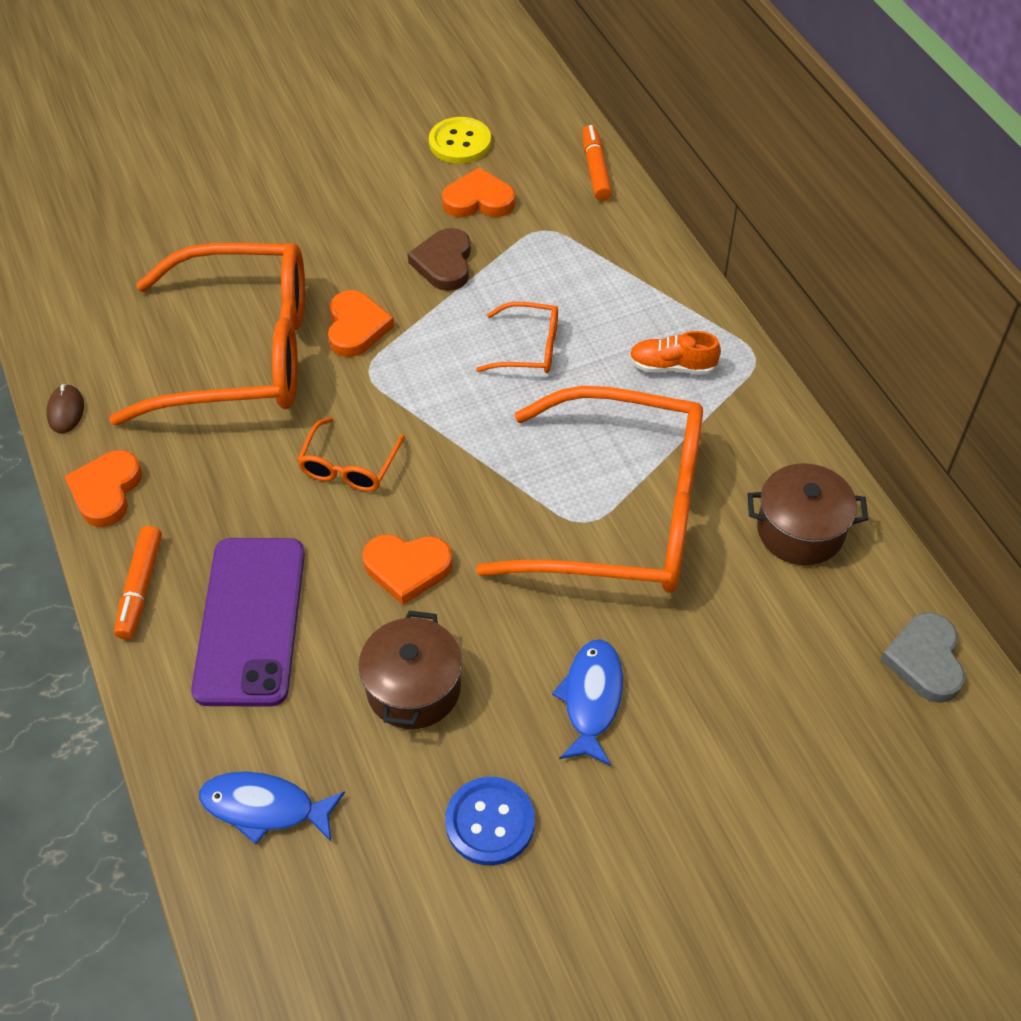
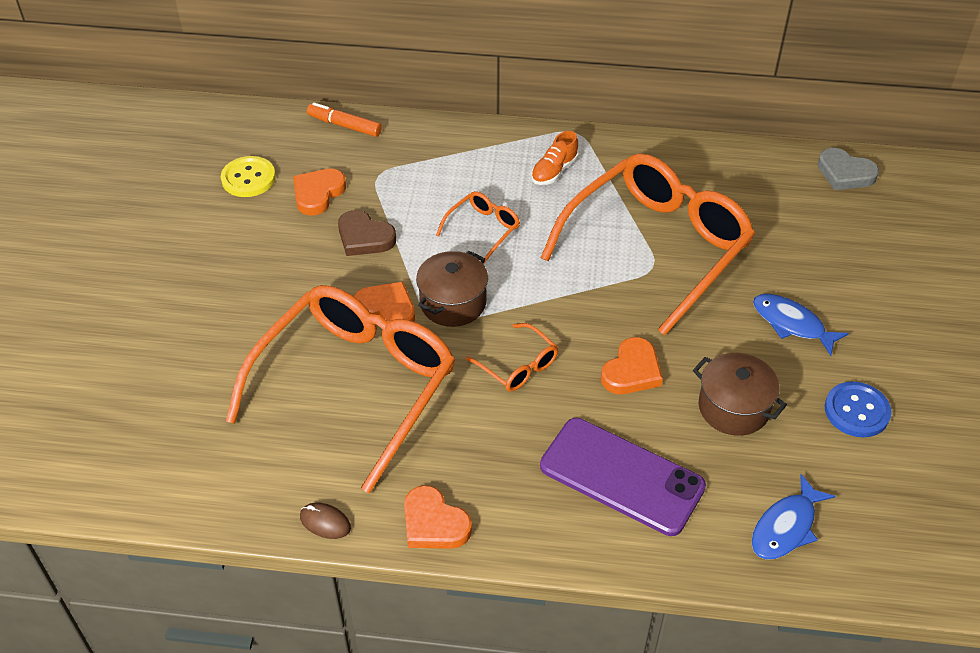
camera: 60 degrees left, 5 degrees down
orange marker [114,526,162,640] -> none
brown pot [747,463,868,565] -> brown pot moved to [416,251,488,327]

